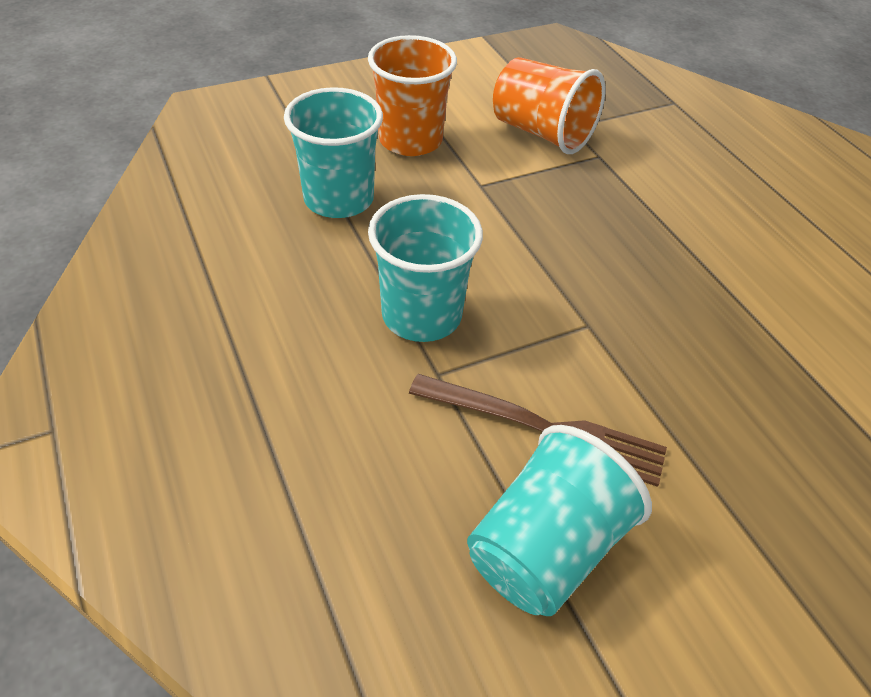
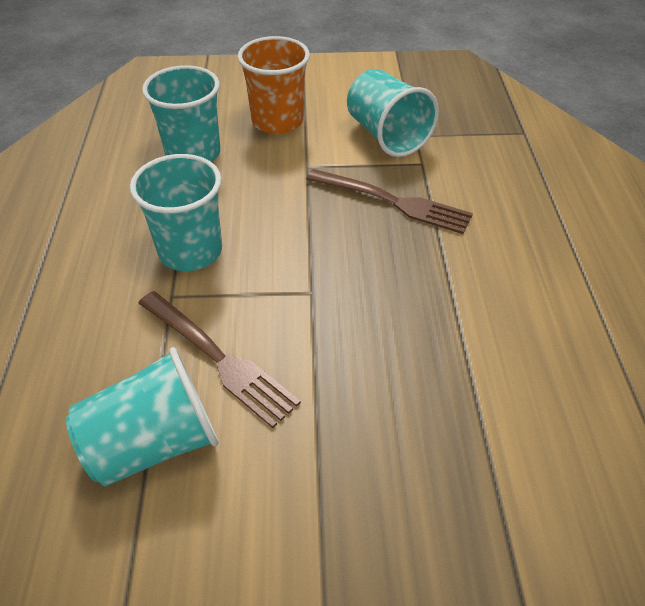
camera: 25 degrees right, 0 degrees up
orange cup [493,57,605,154] -> turquoise cup [347,69,439,157]
none -> brown fork [306,169,473,234]

